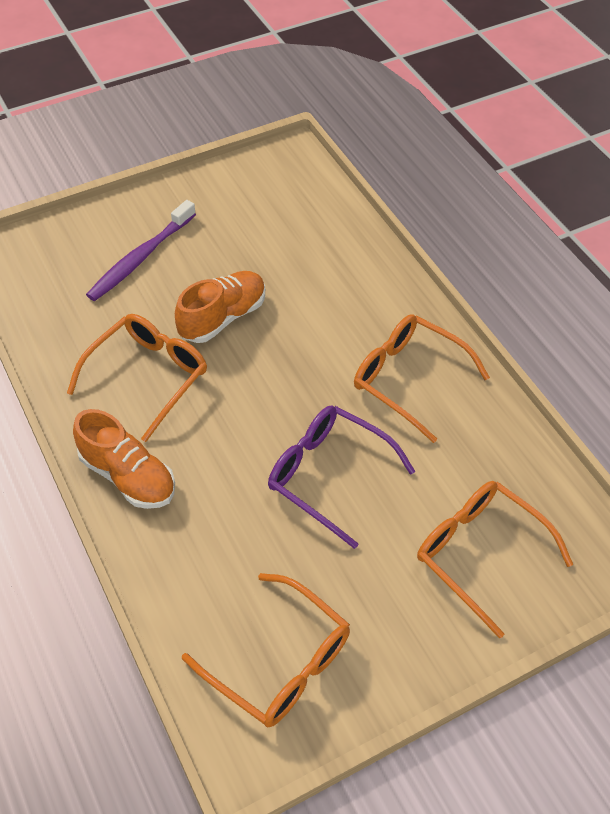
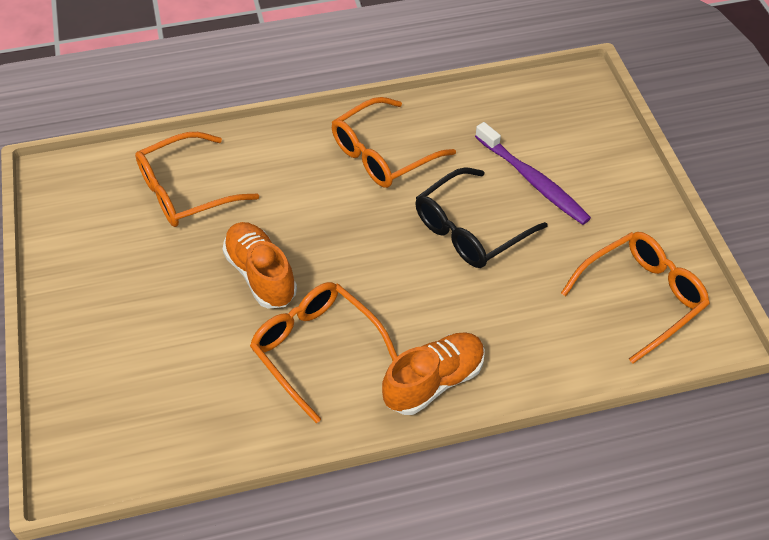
camera: 75 degrees left, 0 degrees up
purple toothbrush [86,200,196,301] -> purple toothbrush moved to [475,122,591,225]
purple glasses [268,405,416,549] -> black glasses [415,167,548,268]
orange glasses [417,481,573,638] -> orange glasses moved to [135,132,259,227]

